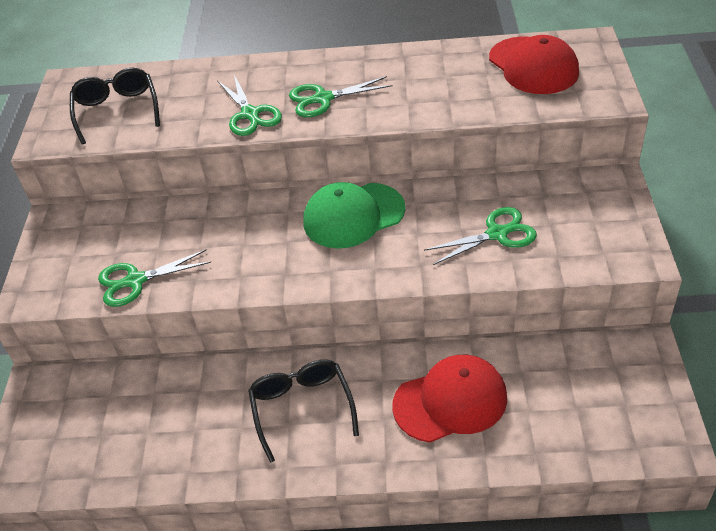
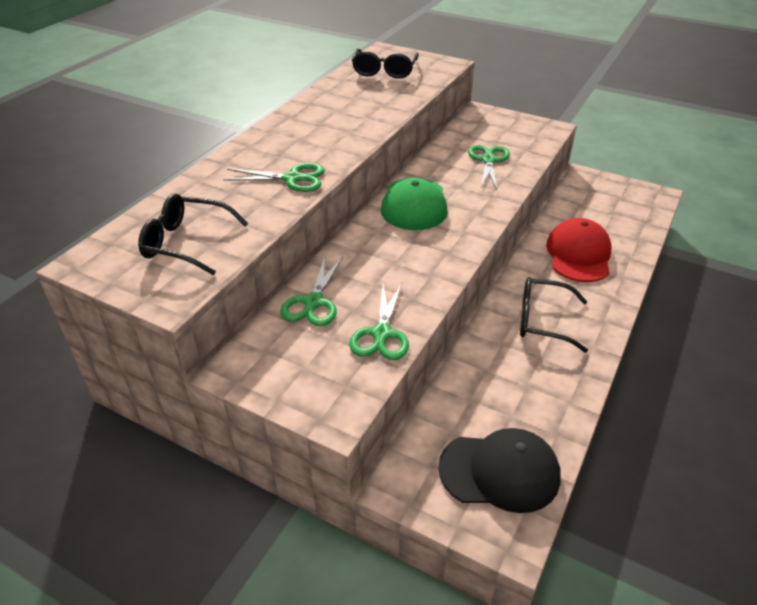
camera: 65 degrees left, 5 degrees down
green scissors [289,76,393,117] -> green scissors moved to [280,257,343,326]
red cap [489,35,579,94] -> black glasses [352,49,419,79]
none -> black cap [438,428,561,513]

